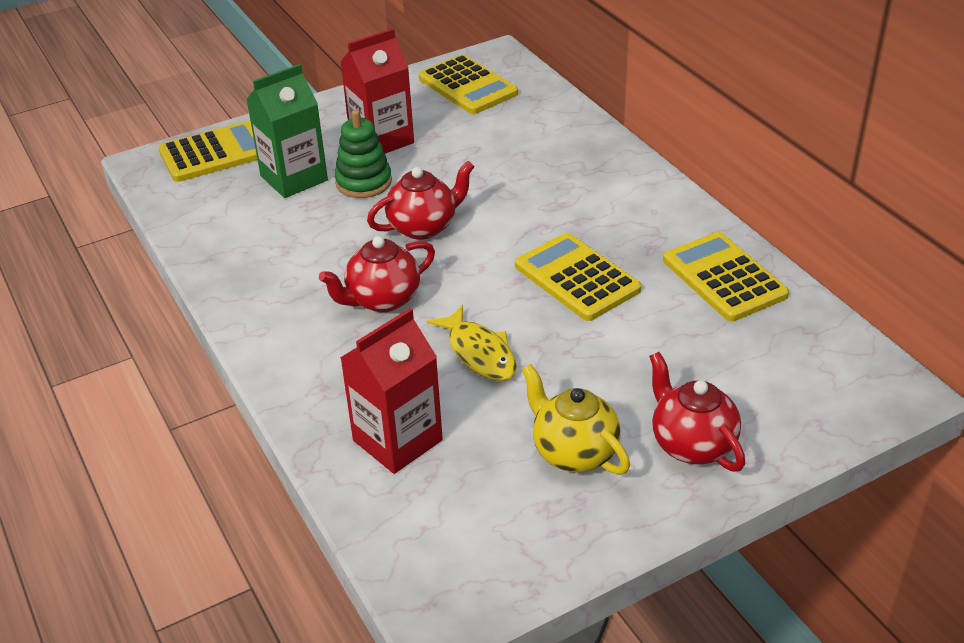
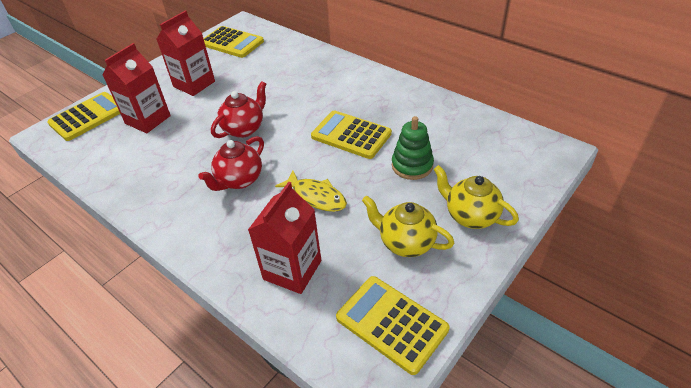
camera: 20 degrees left, 5 degrees up
green carton [246,64,328,198] -> red carton [103,43,171,133]
green stacking toy [334,110,392,198] -> green stacking toy moved to [392,116,434,180]
red teapot [649,352,745,472] -> yellow teapot [434,165,519,229]
yellow calculator [663,232,789,321] -> yellow calculator moved to [336,276,450,375]

